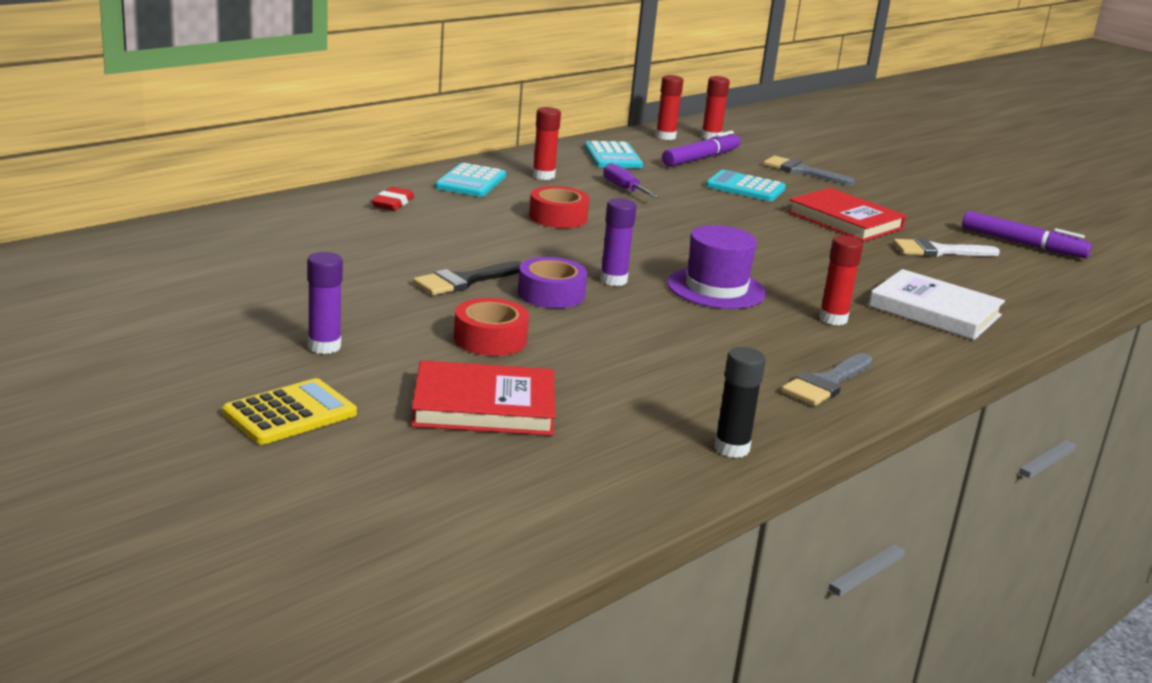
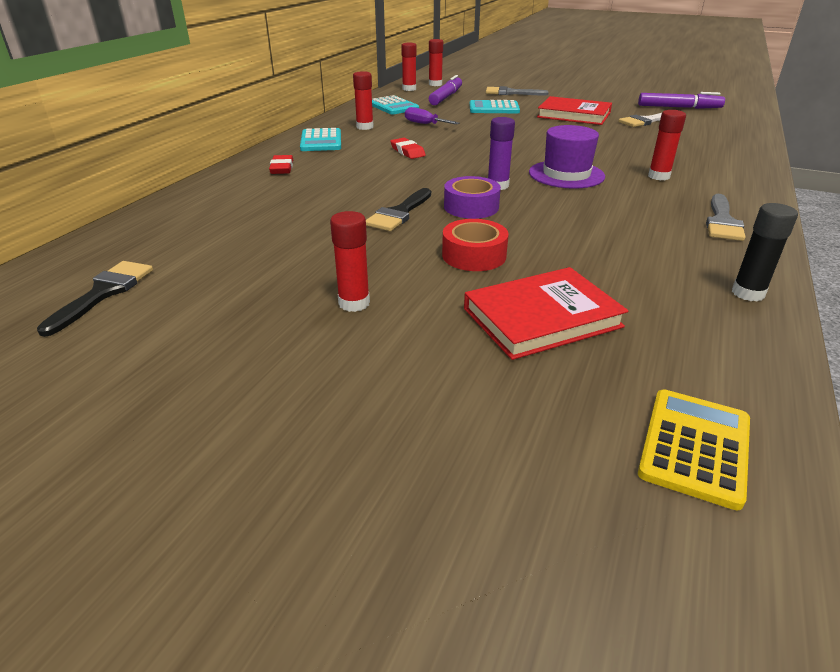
camera: 20 degrees left, 10 degrees up
yellow calculator [222,378,357,445] -> yellow calculator moved to [638,389,750,510]
purple glue stick [307,252,343,354] -> red glue stick [330,211,370,312]
red tape [529,186,589,228] -> red eraser [390,138,426,159]
white book [869,269,1005,340] -> none
none -> black brush [37,261,153,337]

